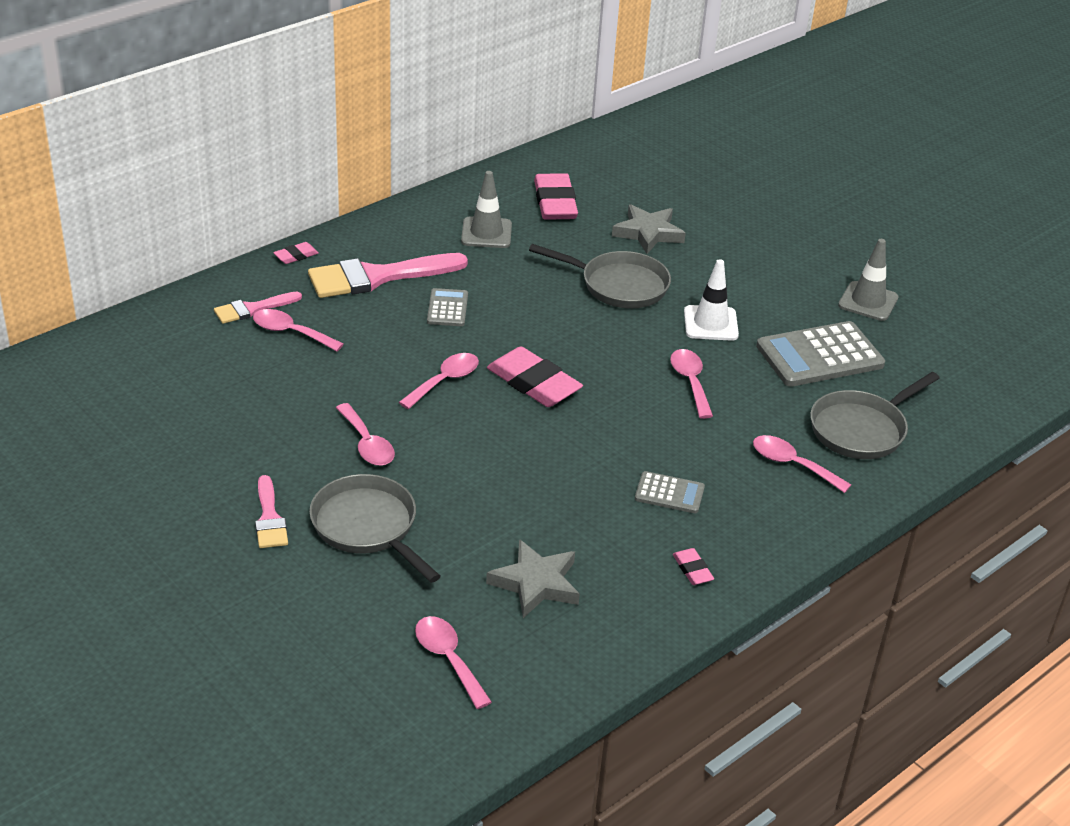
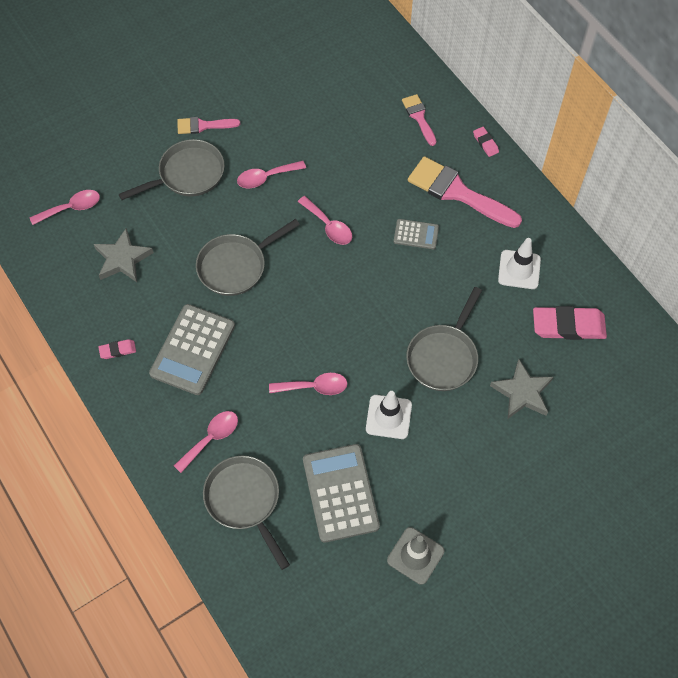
camera: 100 degrees right, 25 degrees up
pink spoon [253,309,344,351] -> none
pink brush [308,253,468,298] -> pink brush turned 45 degrees counterclockwise [408,156,522,228]
grey traffic cone [461,171,512,248] -> white traffic cone [498,238,541,289]
pink eraser [487,347,583,407] -> none
grey calculator [635,471,705,513] -> grey calculator [149,304,235,395], size x1.92
none -> grey pan [196,219,300,296]

